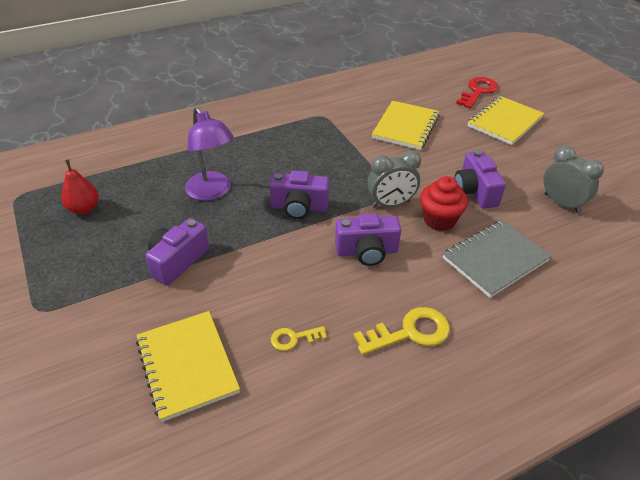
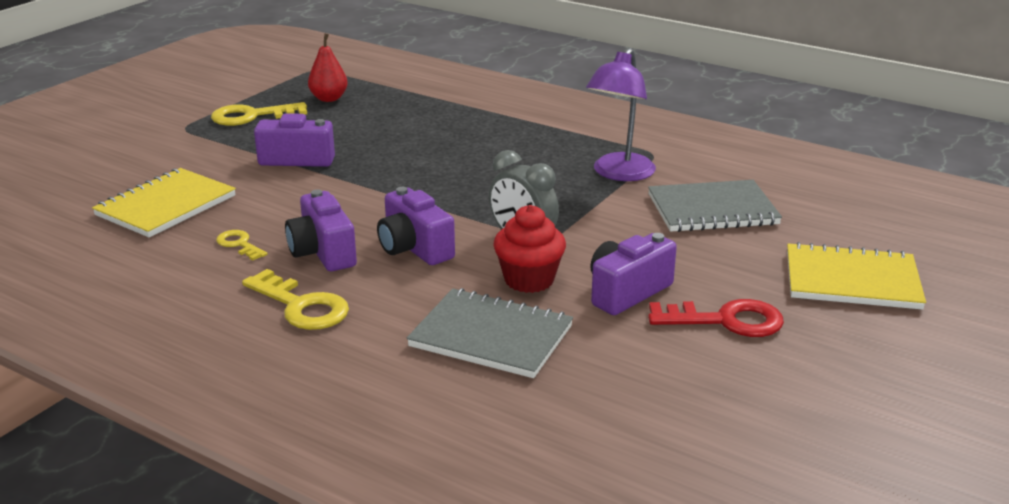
camera: 60 degrees right, 15 degrees down
purple lamp [185,107,234,201] -> purple lamp moved to [586,48,656,181]
purple camera [269,170,330,219] -> purple camera moved to [285,189,357,271]
yellow notebook [372,101,440,150] -> grey notebook [648,180,782,232]
red key [456,77,498,108] -> red key moved to [648,299,784,337]
grey clock [543,145,604,213] -> none
none -> yellow key [211,102,307,126]

